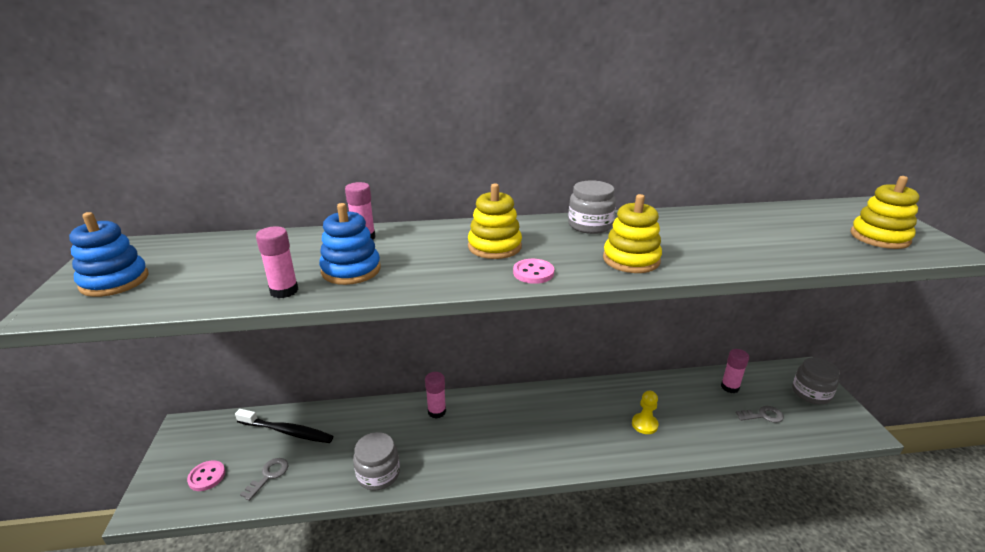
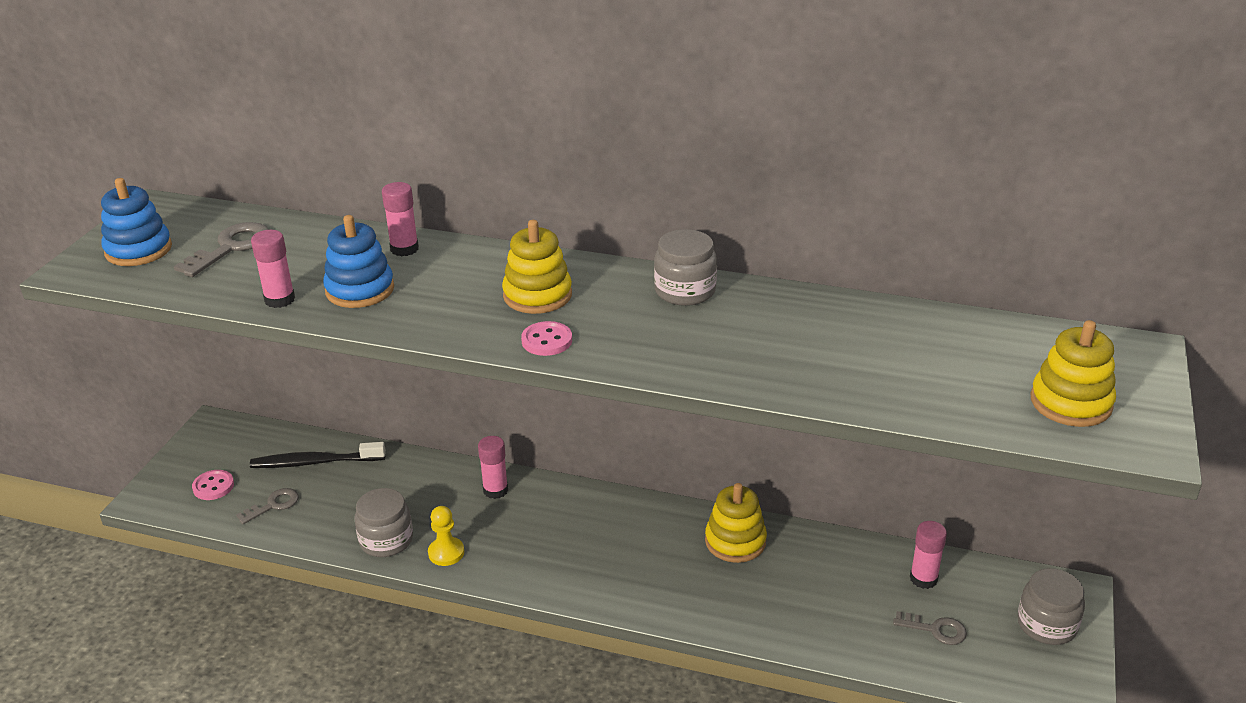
camera: 25 degrees right, 5 degrees up
black toothbrush [235,409,333,443] -> black toothbrush turned 135 degrees clockwise [250,442,386,468]
yellow stacking toy [603,194,662,273] -> yellow stacking toy moved to [705,483,767,563]
yellow pawn [632,391,659,434] -> yellow pawn moved to [428,506,464,566]
none -> grey key [174,222,269,277]

